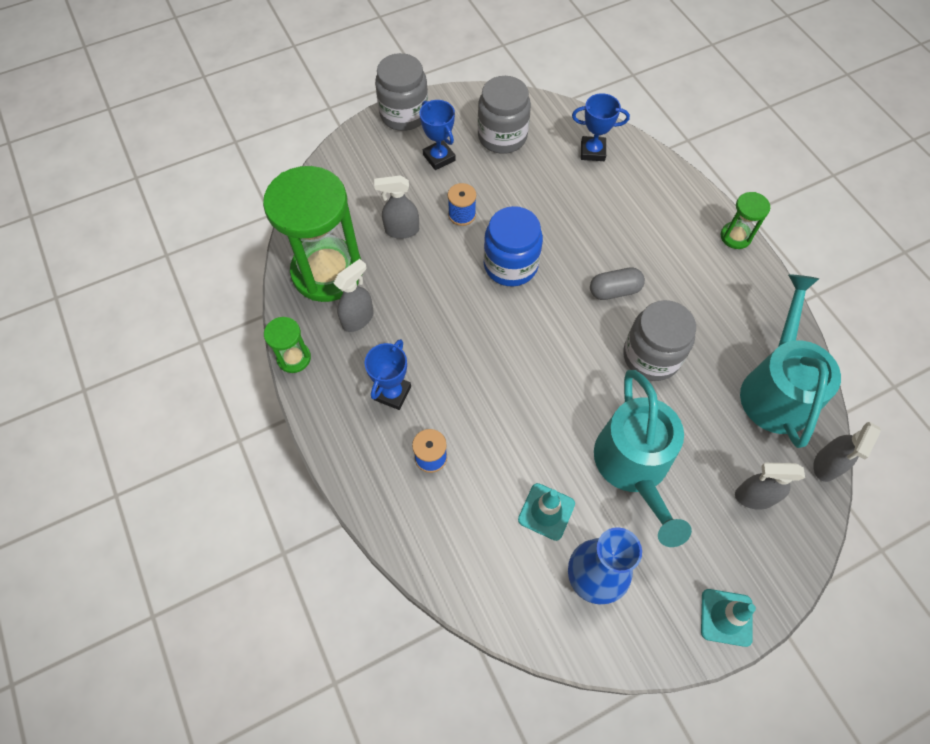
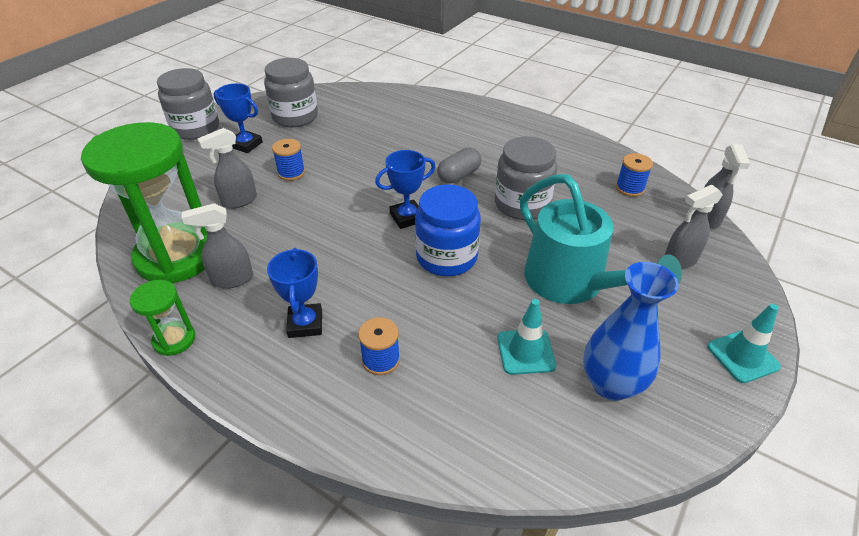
camera: 30 degrees left, 20 degrees down
grey spray bottle [333,259,374,332] -> grey spray bottle turned 120 degrees counterclockwise [182,203,253,289]
blue jar [483,206,543,286] -> blue jar moved to [415,184,481,276]
blue trophy [572,93,630,161] -> blue trophy moved to [375,150,436,229]
green hourglass [721,192,770,249] -> none
turquoise watering can [740,274,841,448] -> blue spool [616,153,653,197]

